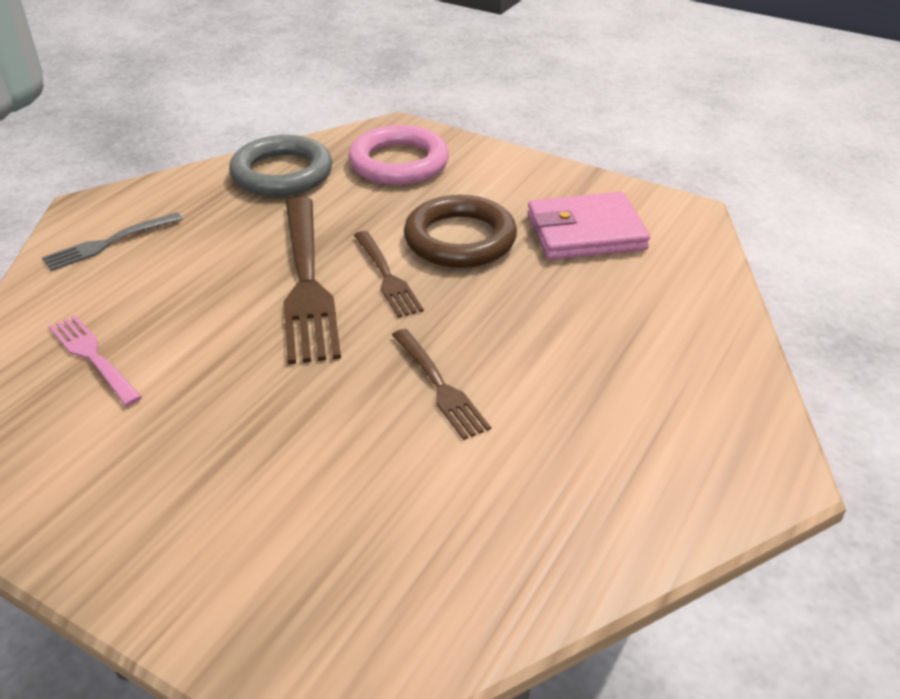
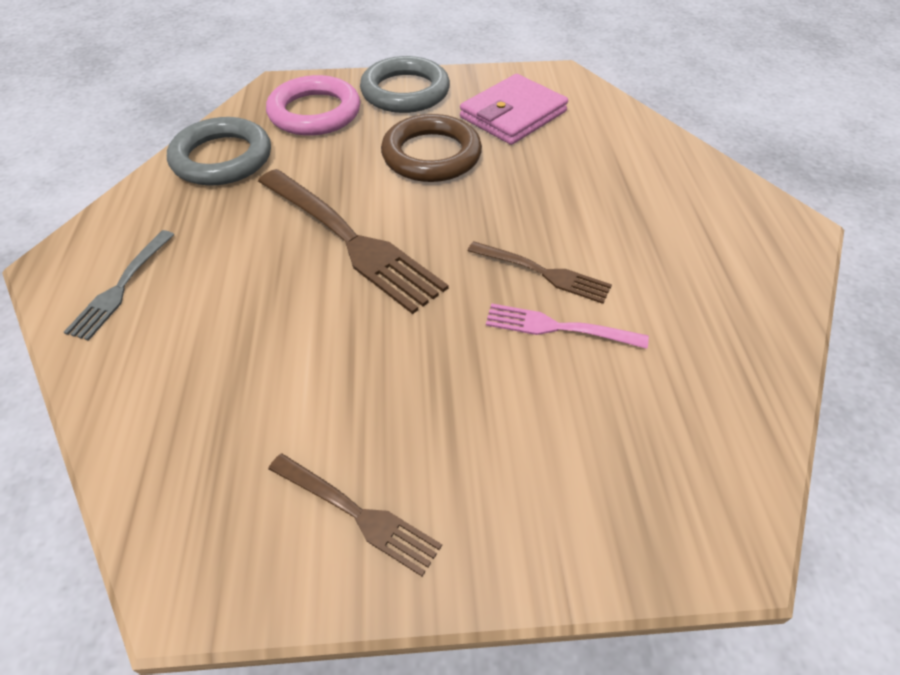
camera: 35 degrees left, 10 degrees up
pink fork [48,315,142,406] -> pink fork moved to [486,303,649,349]
brown fork [354,231,424,318] -> brown fork moved to [268,454,442,576]
none -> grey ring [360,56,450,113]

